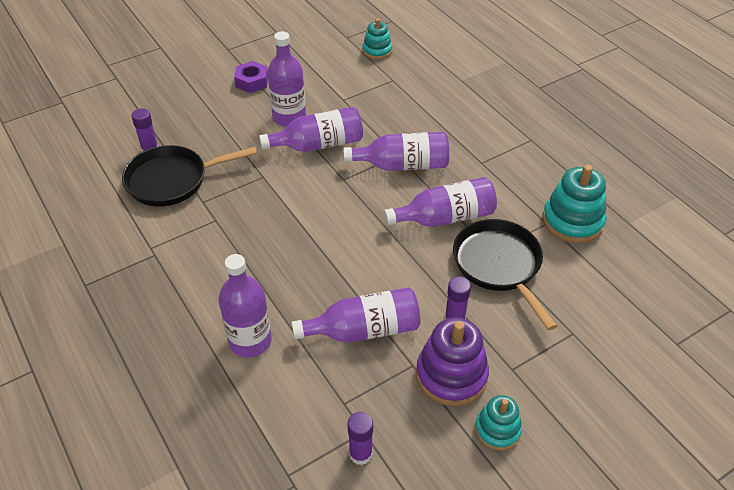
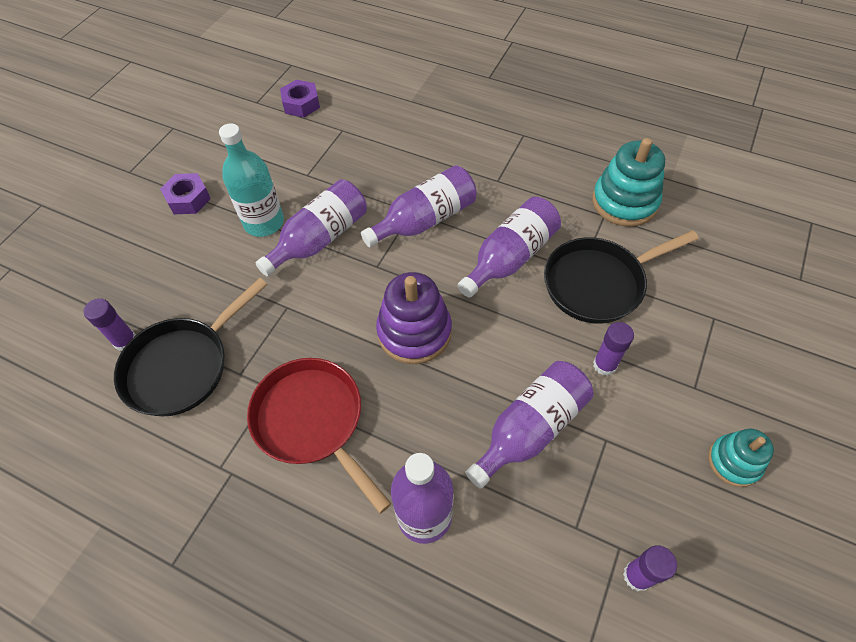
camera: 30 degrees left, 10 degrees up
purple bottle [268,31,306,127] -> turquoise bottle [219,123,284,237]
turquoise stacking toy [363,18,392,60] -> purple nut [280,80,320,117]
purple stacking toy [416,318,489,406] -> purple stacking toy moved to [376,272,452,364]
black pan [453,219,557,330] -> black pan turned 60 degrees counterclockwise [544,230,699,323]
none -> red pan [247,358,392,514]

